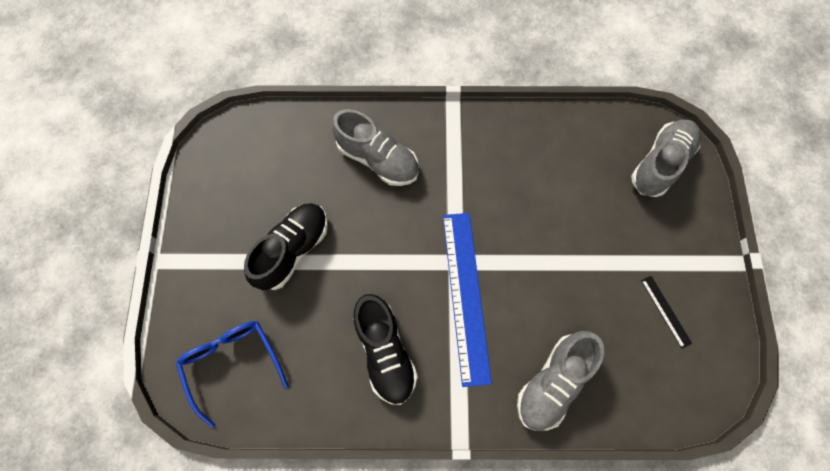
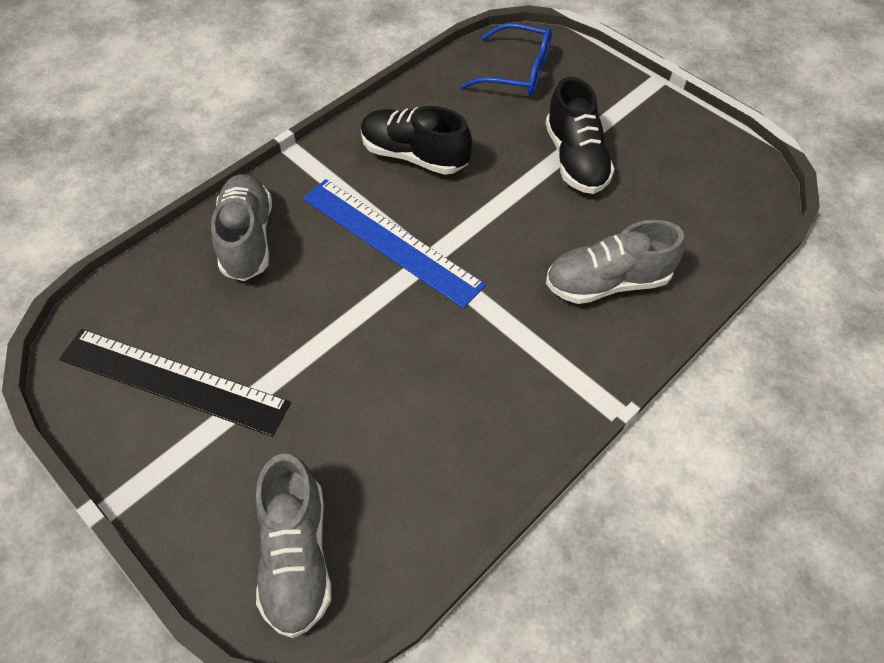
camera: 135 degrees right, 15 degrees down
black ruler [641,276,692,349] -> black ruler [59,329,291,437], size x2.34

